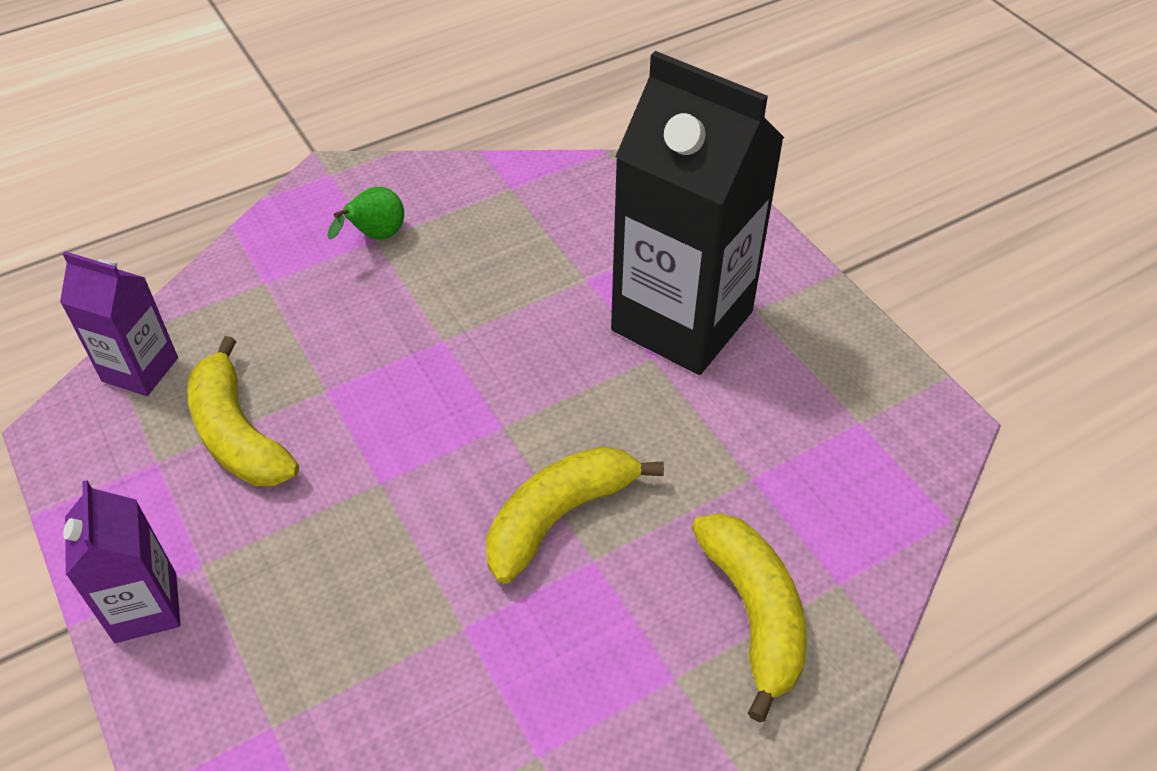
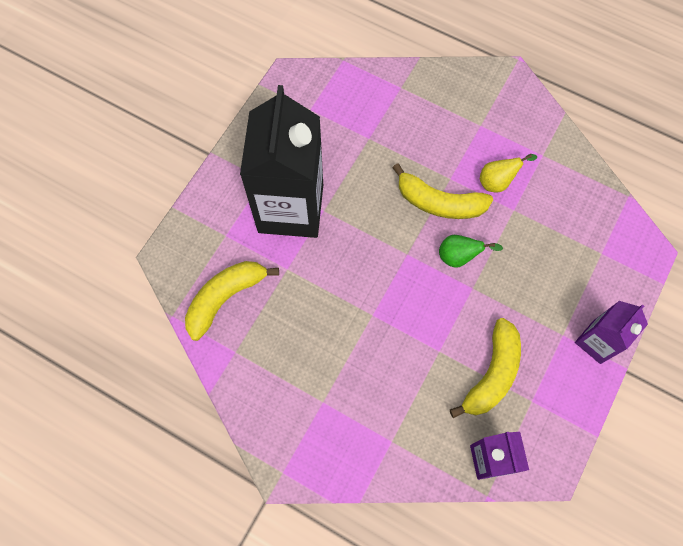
camera: 120 degrees left, 20 degrees up
green pear [327,187,404,240] -> green pear moved to [439,235,503,268]
yellow banana [692,513,807,722] -> yellow banana moved to [185,261,279,341]
none -> yellow pear [480,154,537,192]

